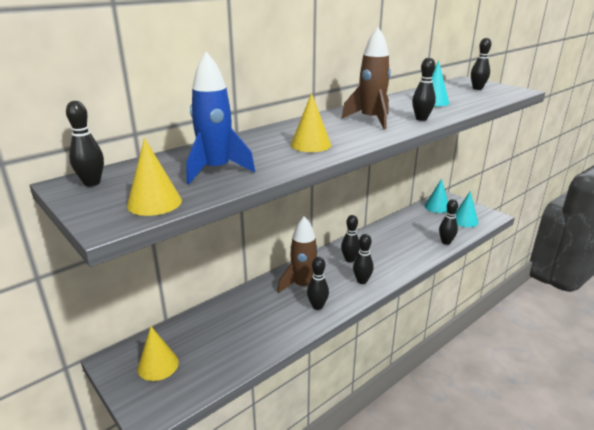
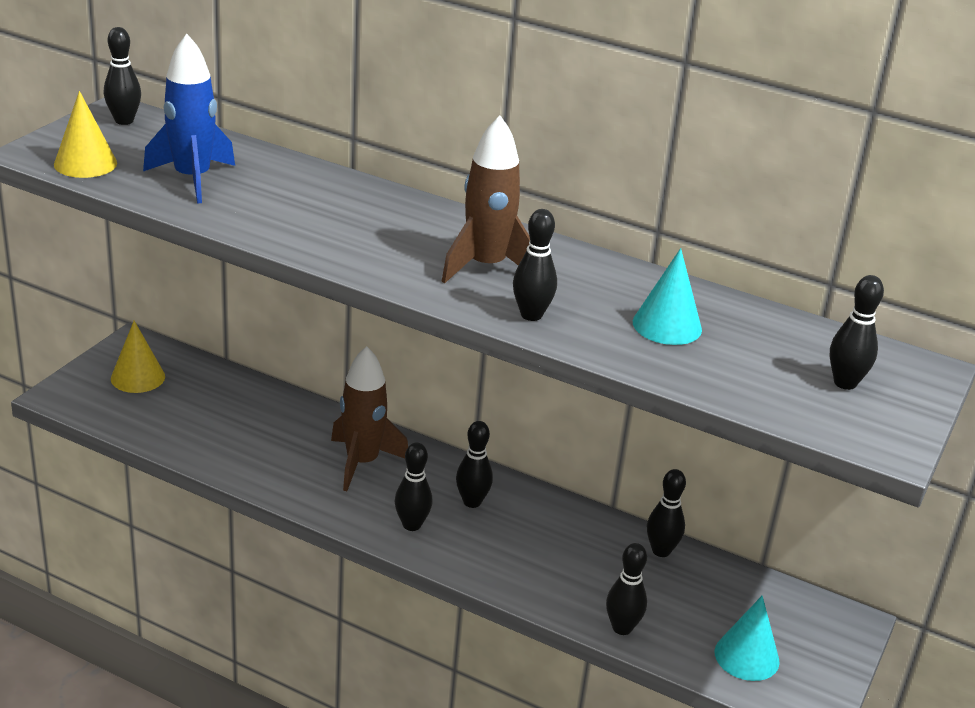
camera: 65 degrees right, 5 degrees up
yellow cone [291,93,331,152] -> none
black bowling pin [307,257,329,310] -> black bowling pin moved to [647,469,686,557]
turquoise cone [425,178,448,213] -> none

